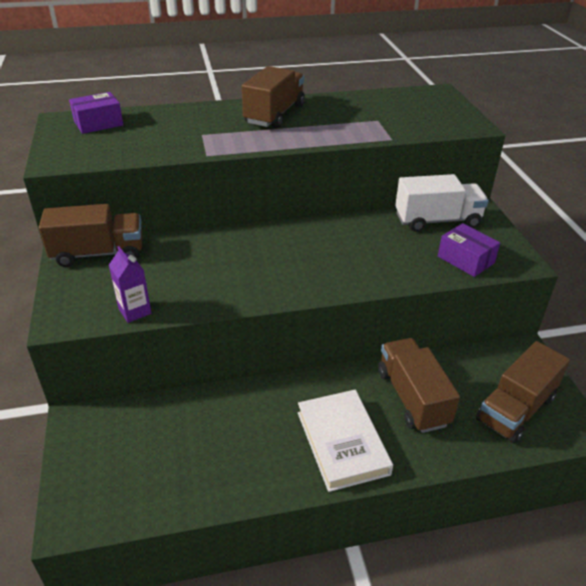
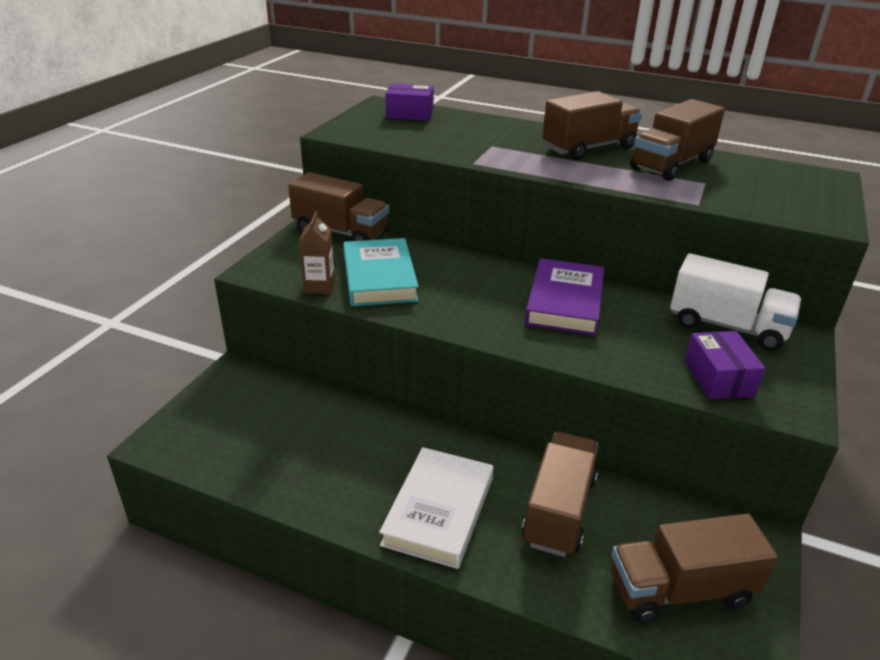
camera: 35 degrees right, 5 degrees down
purple carton [109,246,151,323] -> brown carton [299,212,335,294]
none -> turquoise book [343,238,419,306]
none -> purple book [525,258,604,336]
none -> brown truck [630,99,725,181]

